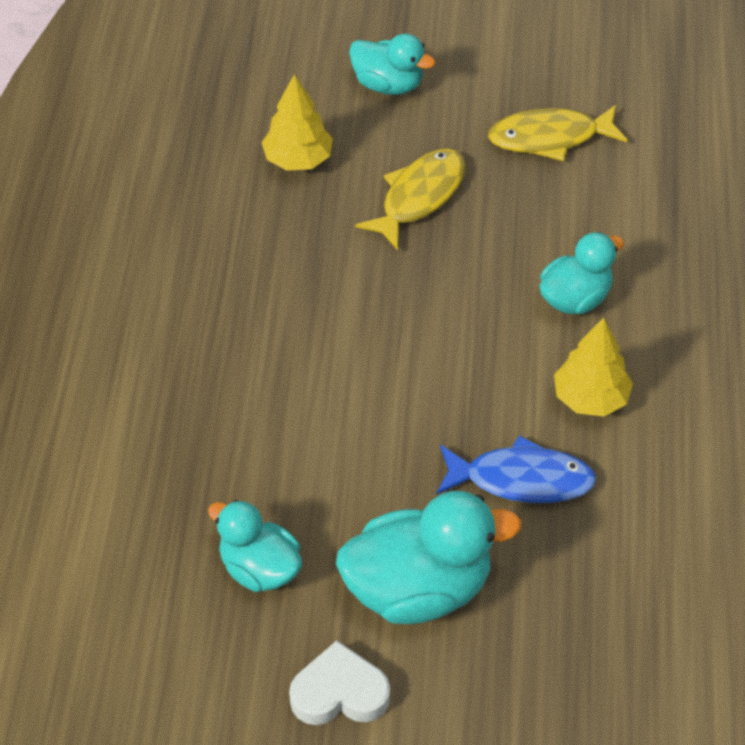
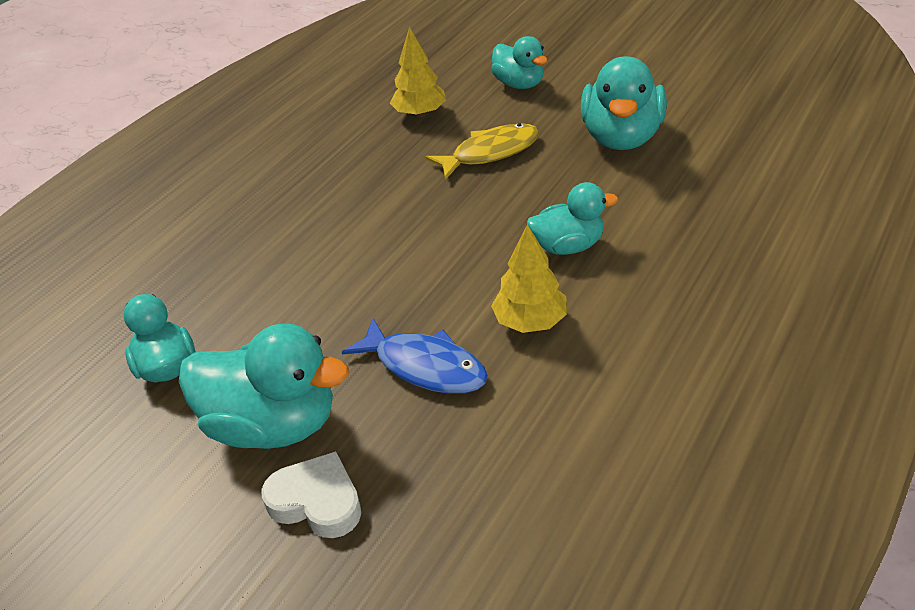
camera: 30 degrees right, 10 degrees down
white heart [289,640,390,725] -> white heart moved to [261,451,361,538]
yellow fish [488,105,628,161] -> turquoise duck [581,56,667,150]

